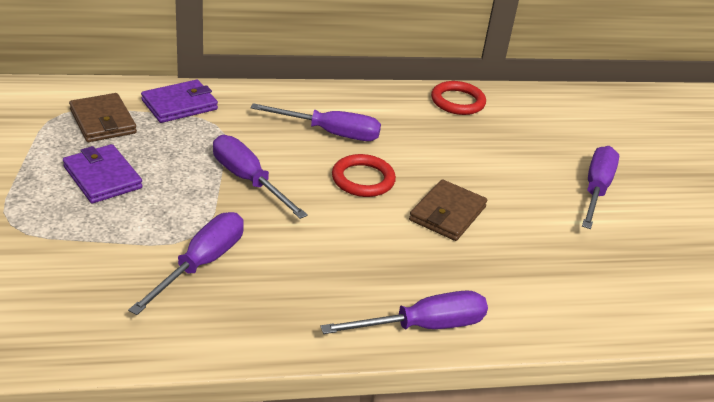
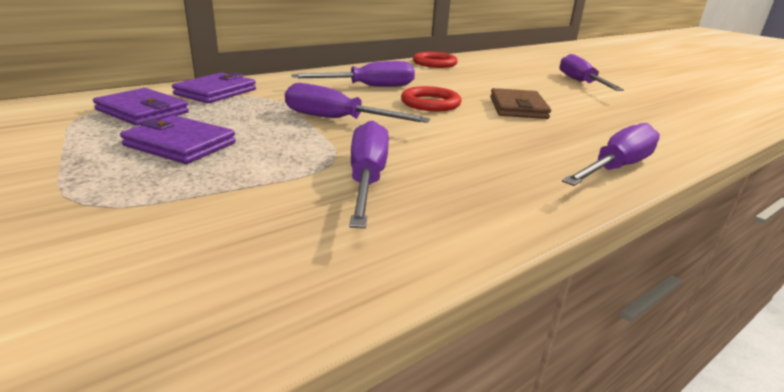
camera: 25 degrees left, 10 degrees down
brown wallet [69,93,137,142] -> purple wallet [93,88,189,126]

